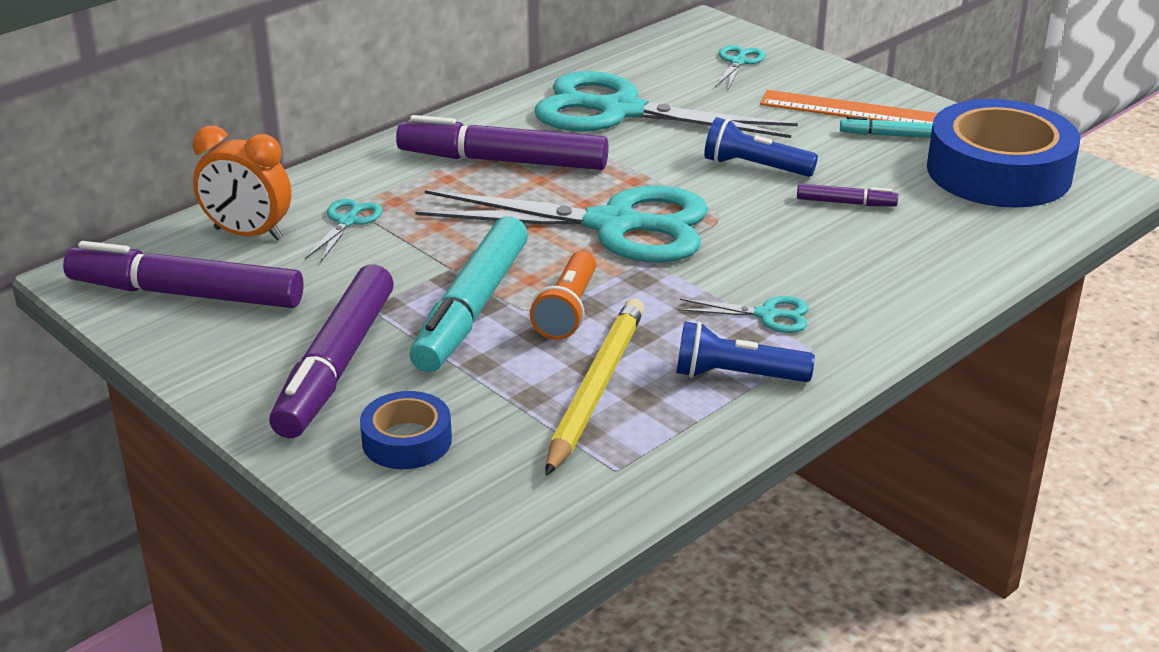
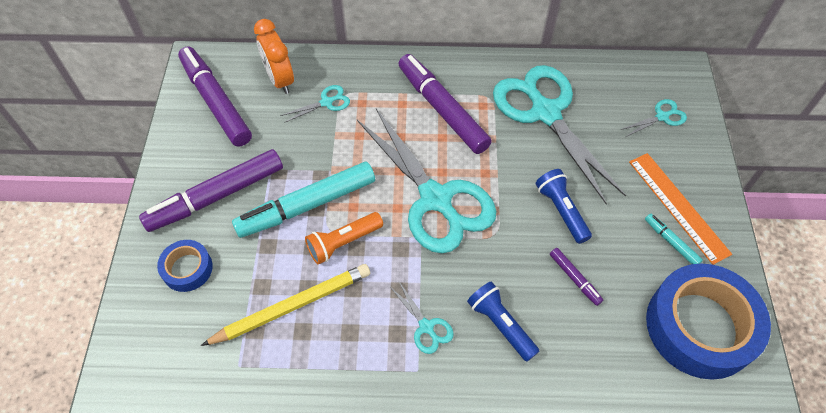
camera: 45 degrees right, 25 degrees up
blue flashlight [676,321,815,382] -> blue flashlight moved to [467,281,539,362]

